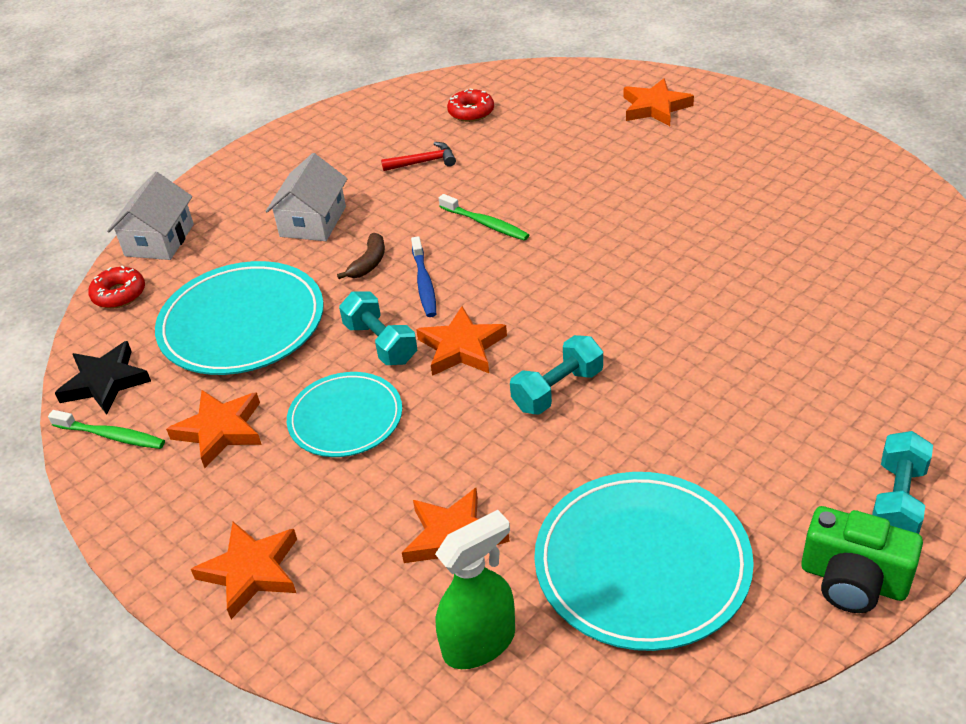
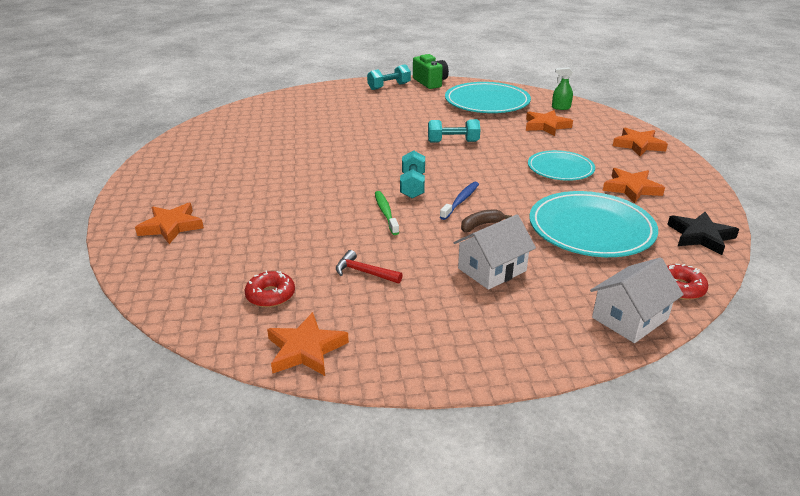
camera: 145 degrees left, 10 degrees down
green toothbrush [48,410,165,449] -> none
turquoise dumbbell [339,291,417,365] -> turquoise dumbbell moved to [400,150,425,198]
orange star [416,306,507,376] -> orange star moved to [267,312,349,376]
green spray bottle [435,510,515,669] -> green spray bottle [552,67,573,110], size x0.60

